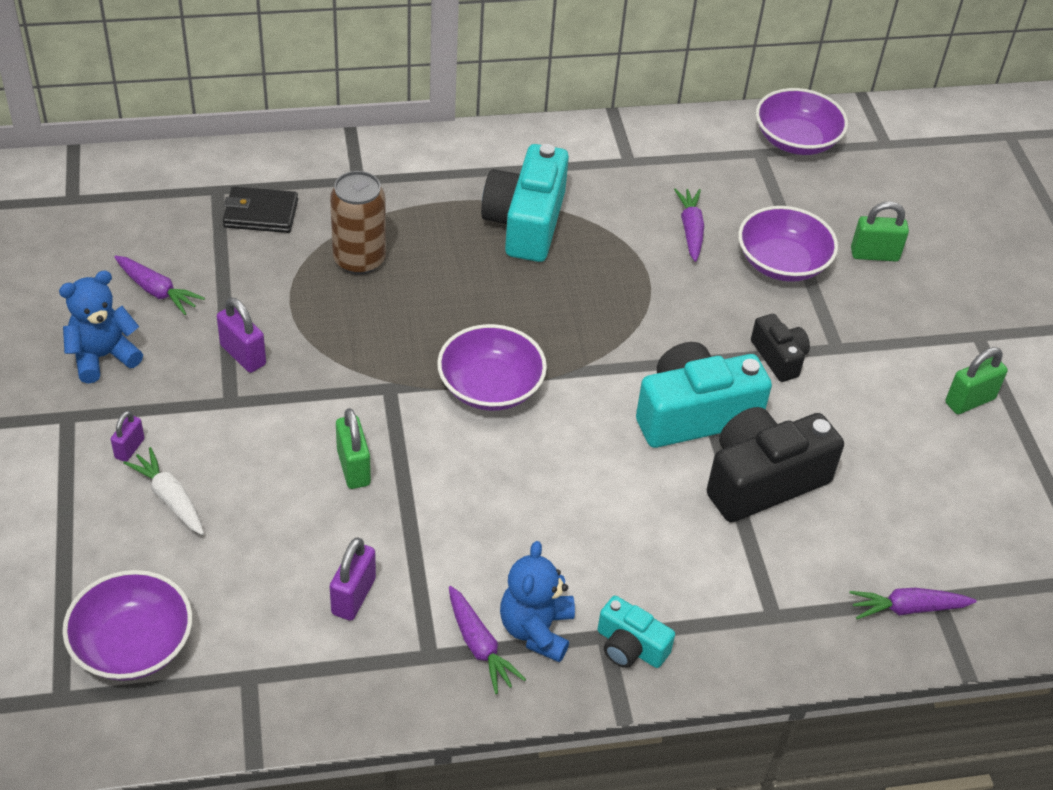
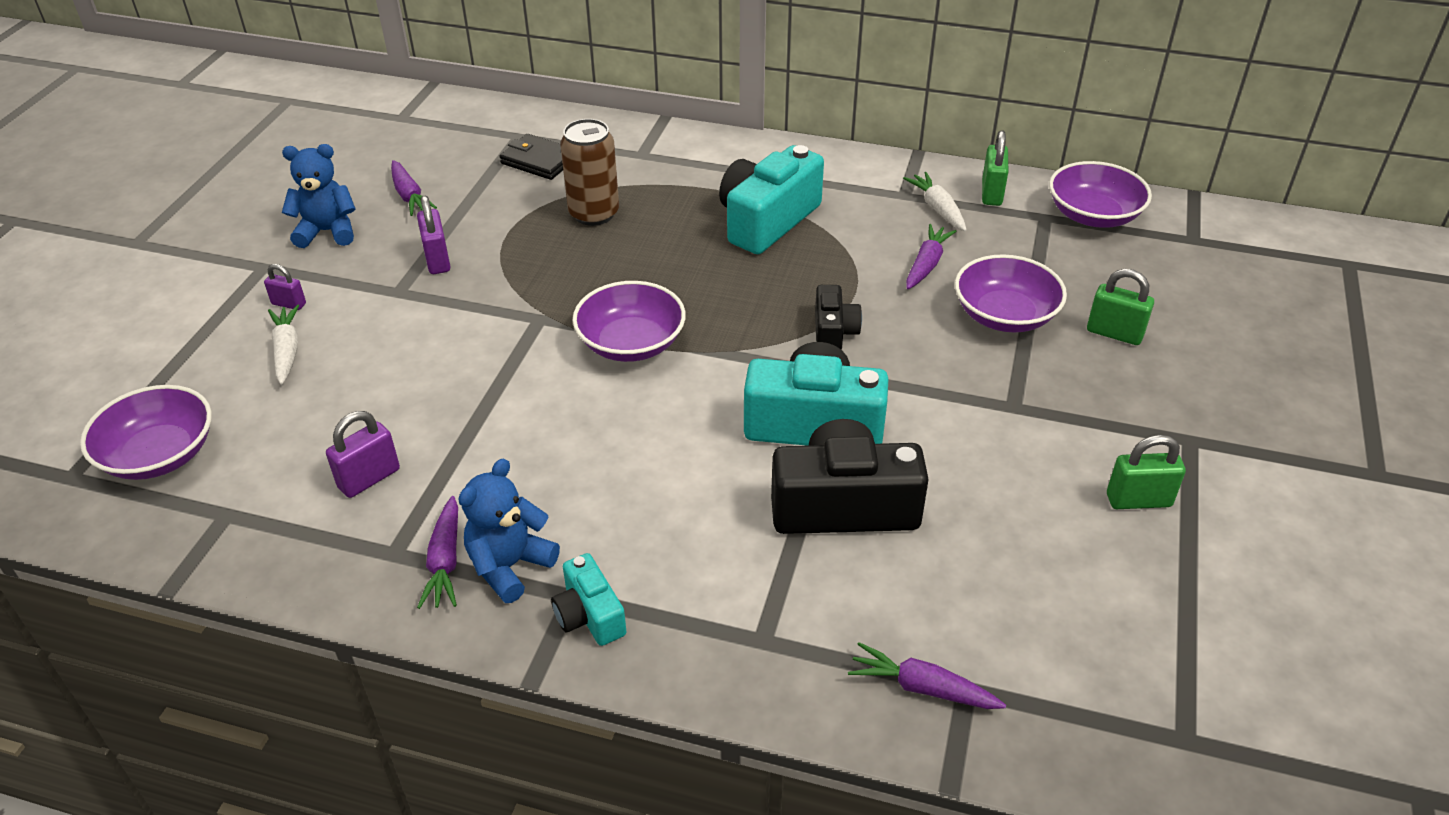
camera: 30 degrees right, 5 degrees down
purple padlock [111,411,145,462] -> purple padlock turned 60 degrees clockwise [264,264,306,310]
green padlock [336,408,371,489] -> green padlock moved to [982,130,1008,206]
black camera [751,314,810,382] -> black camera moved to [815,285,862,350]
none -> white carrot [903,172,967,231]

